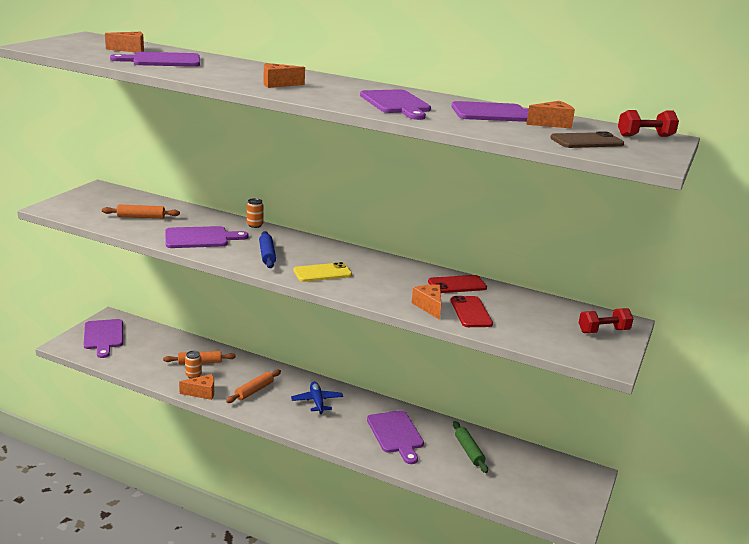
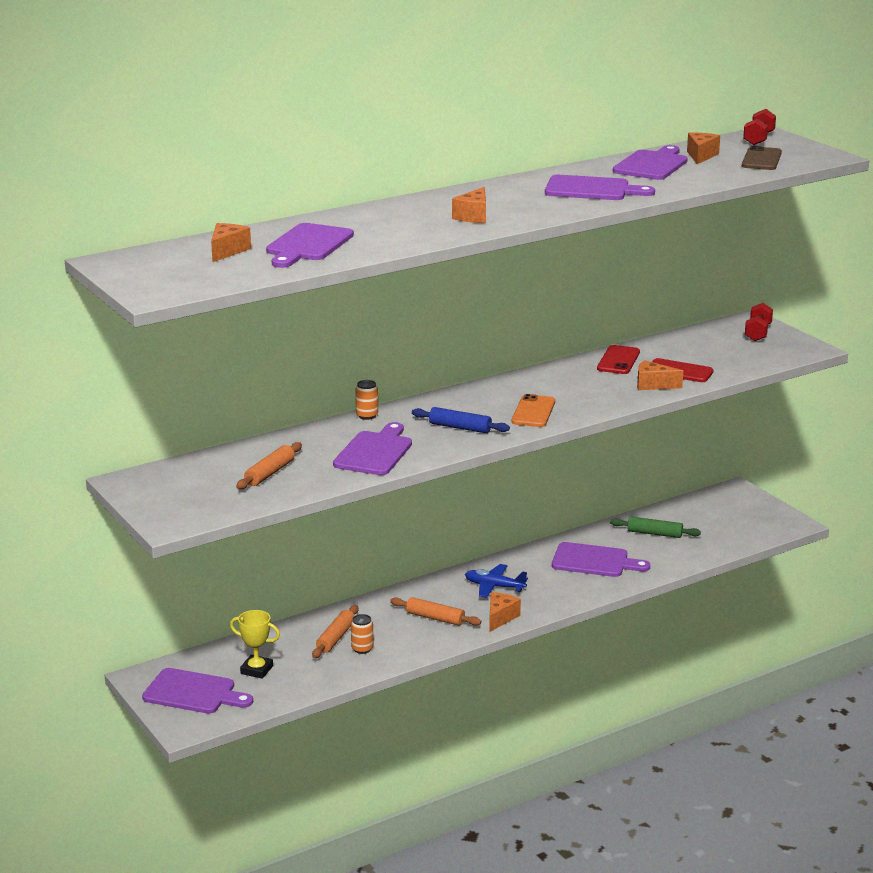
camera: 55 degrees left, 0 degrees up
orange cheese [179,374,214,400] -> orange cheese moved to [489,592,521,632]
orange rolling pin [226,370,281,403] -> orange rolling pin turned 45 degrees counterclockwise [390,597,481,626]
yellow phone [293,262,352,282] -> orange phone [512,394,555,427]
none -> yellow trophy [230,610,280,679]

